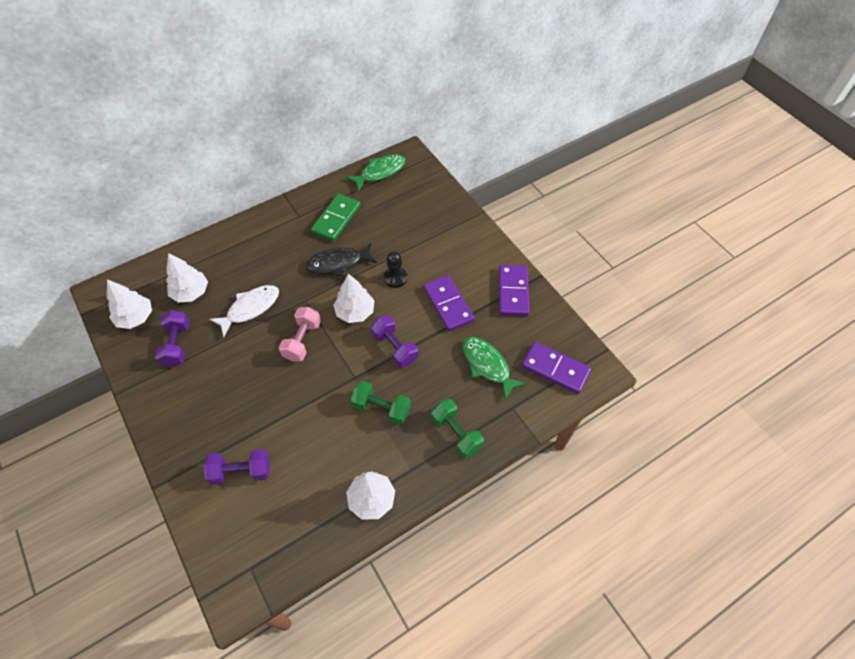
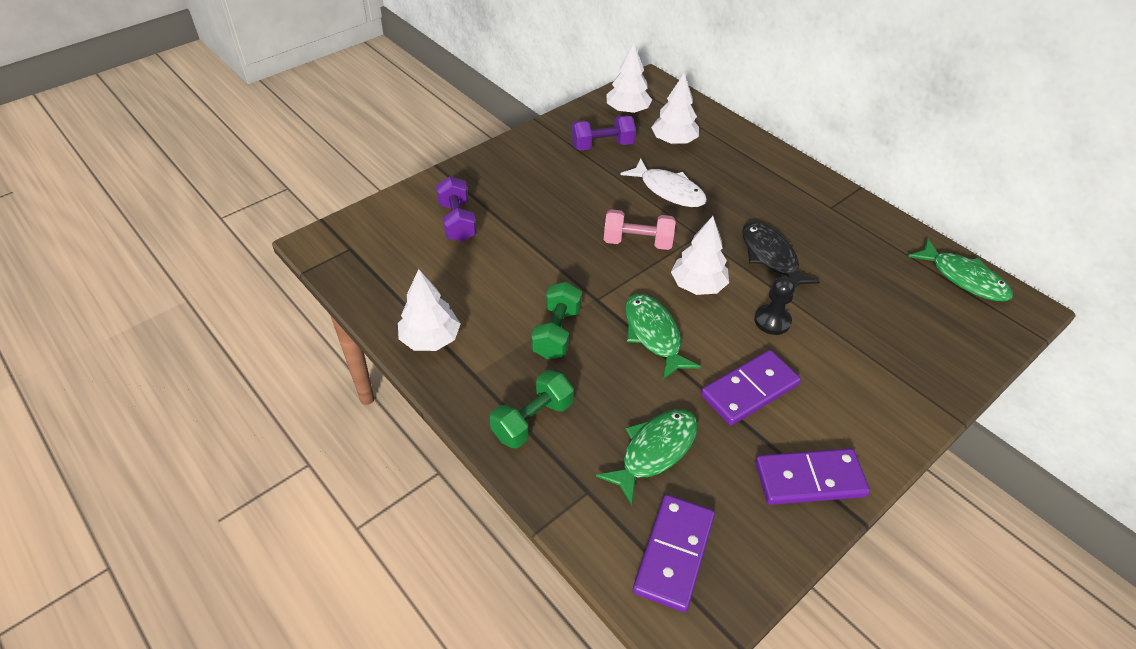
camera: 80 degrees right, 10 degrees down
green domino [311,194,361,242] -> none
purple dumbbell [371,315,418,368] -> green fish [625,294,700,379]

